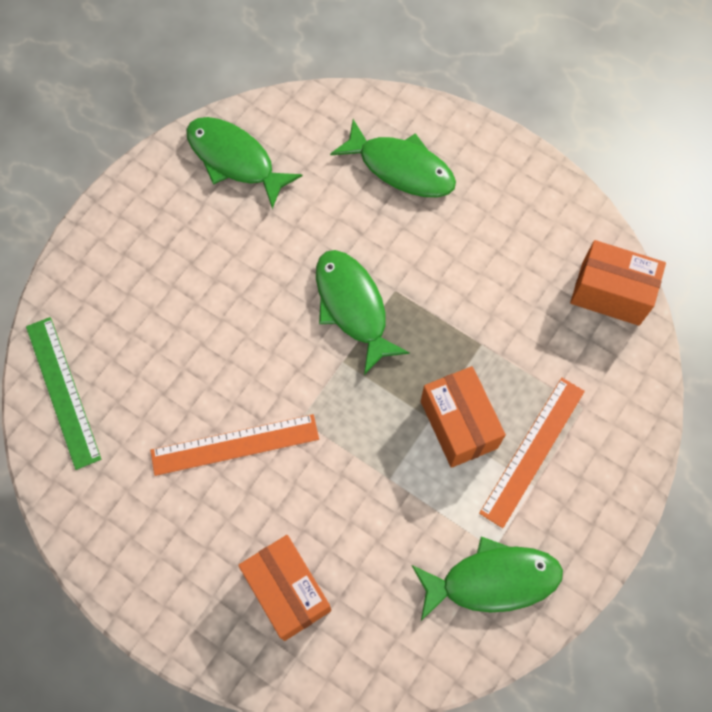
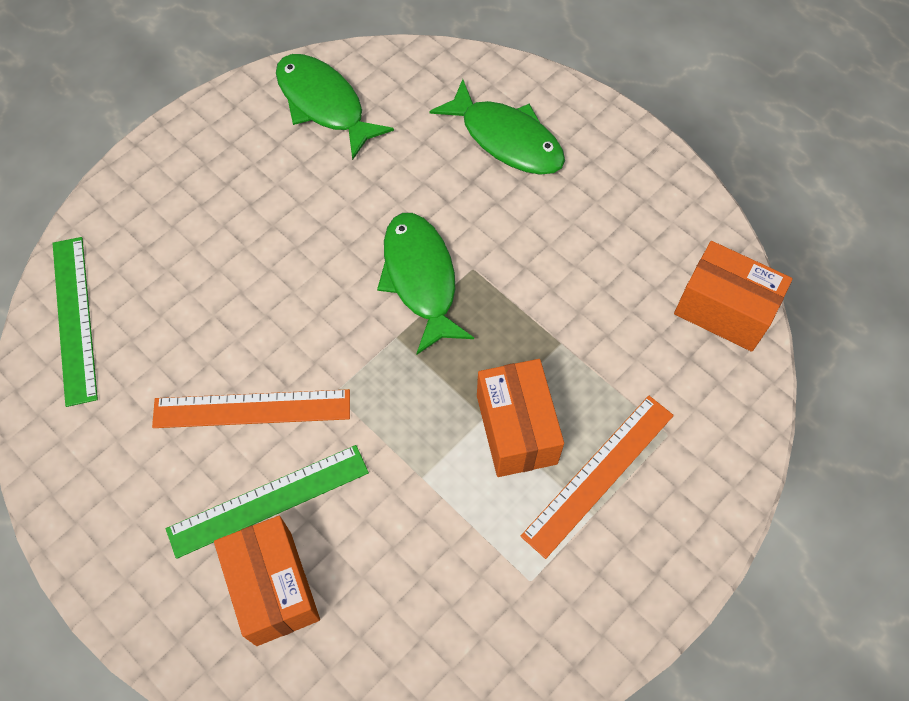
camera: 10 degrees right, 5 degrees down
green fish [411,537,563,621] -> none
none -> green ruler [166,445,369,559]

